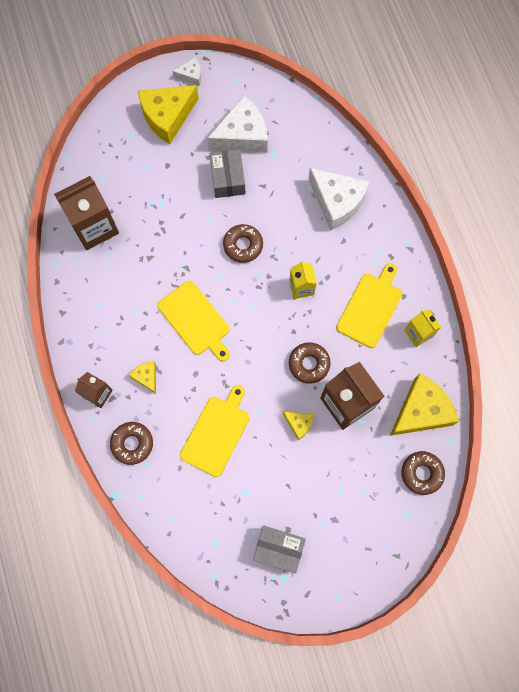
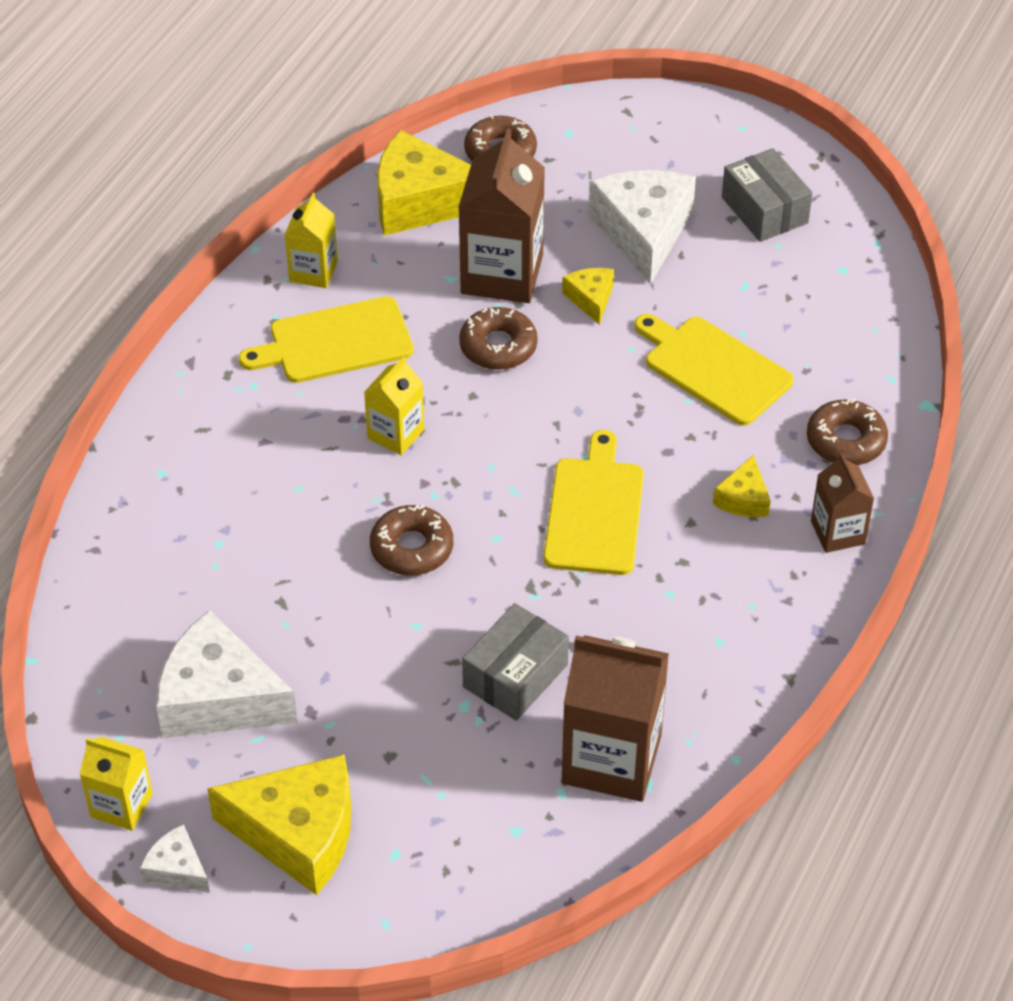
camera: 135 degrees left, 25 degrees down
yellow cutting board [180,385,250,477] -> yellow cutting board turned 60 degrees clockwise [635,314,794,426]
grey box [209,149,245,198] -> grey box moved to [462,603,569,721]
white cheese [308,168,370,231] -> white cheese moved to [588,170,696,284]
none -> yellow carton [80,737,153,831]

